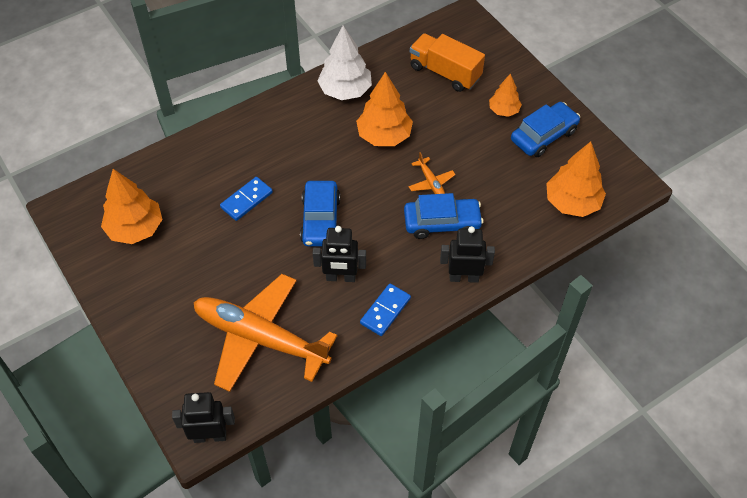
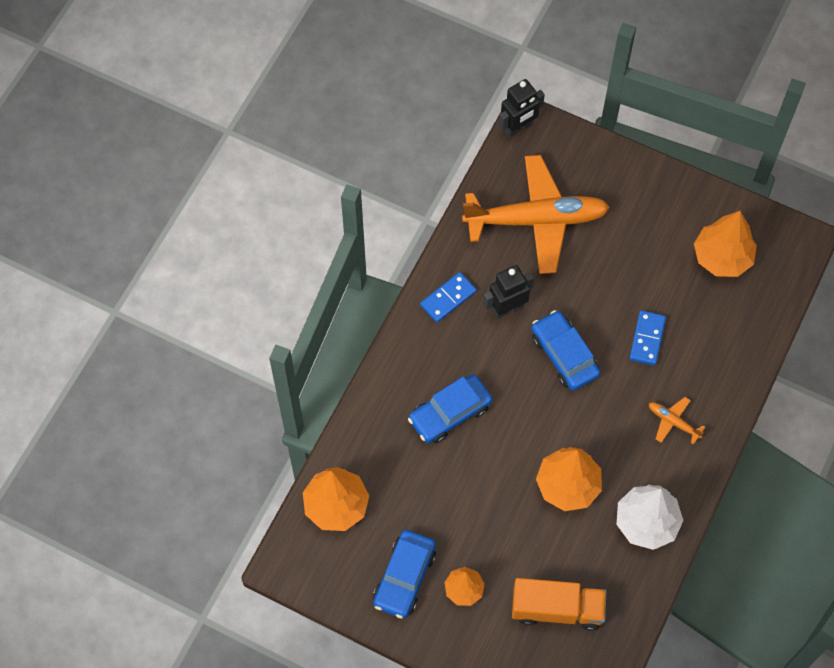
camera: 150 degrees right, 10 degrees up
blue domino [360,284,411,336] -> blue domino turned 45 degrees clockwise [420,272,477,323]
orange plane [409,152,456,194] -> orange plane moved to [649,397,705,445]
black robot [440,226,495,283] -> none

